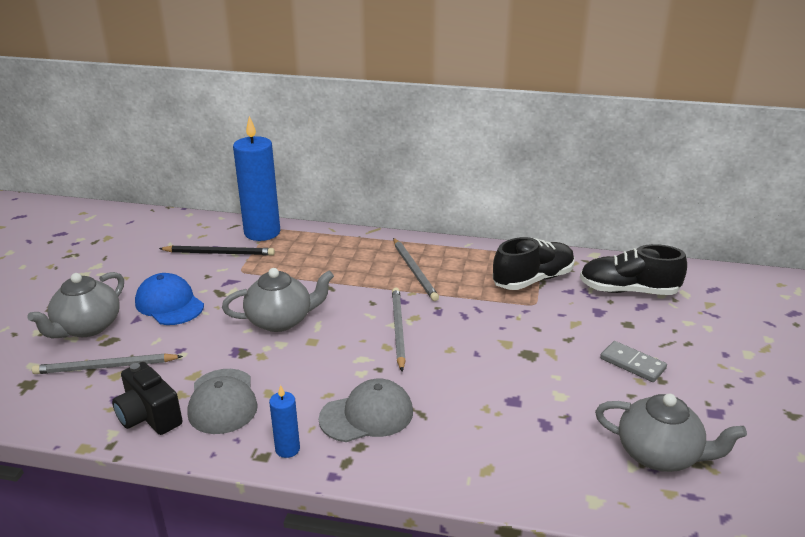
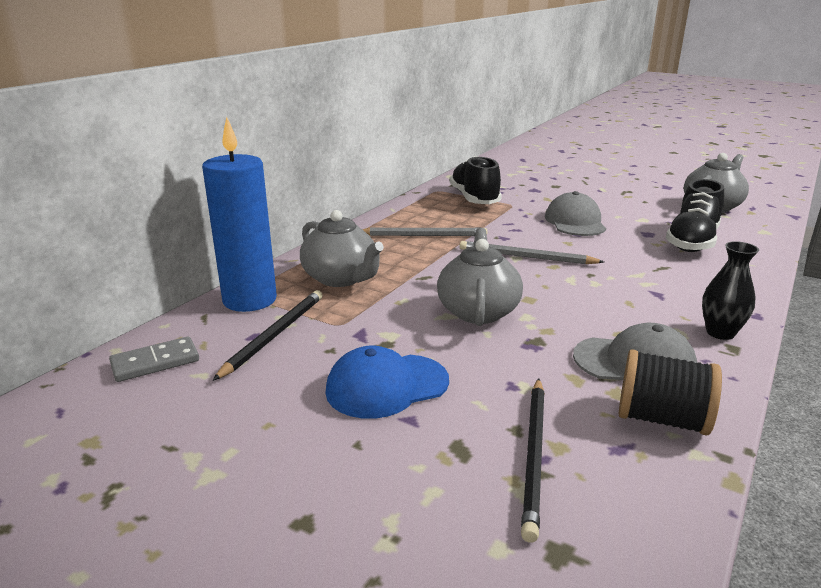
camera: 70 degrees left, 5 degrees down
grey teapot [27,272,124,338] -> grey teapot moved to [300,210,384,287]
grey pencil [32,354,183,374] -> black pencil [521,378,545,543]
black camera [112,362,183,435] -> black spool [618,349,722,435]
blue candle [269,385,300,458] -> black vase [702,241,759,340]
grey cap [319,379,413,442] -> grey cap moved to [545,191,606,236]
black shoe [580,244,687,295] -> black shoe moved to [666,179,724,252]
grey domino [600,341,667,382] -> grey domino moved to [109,337,199,382]

